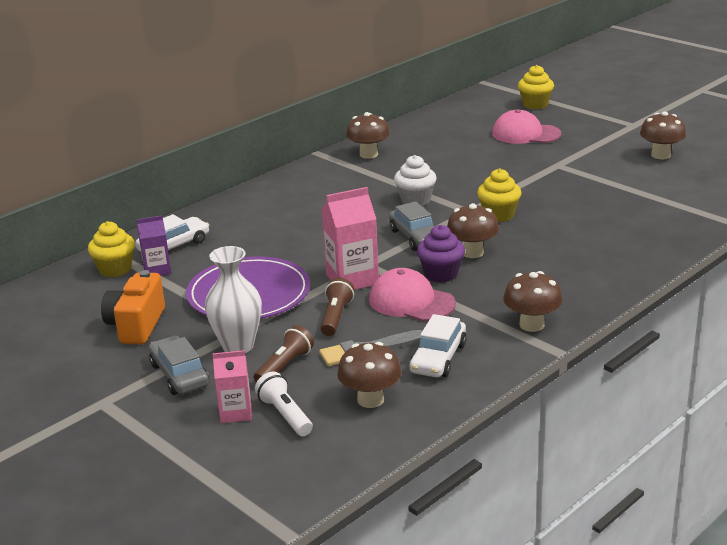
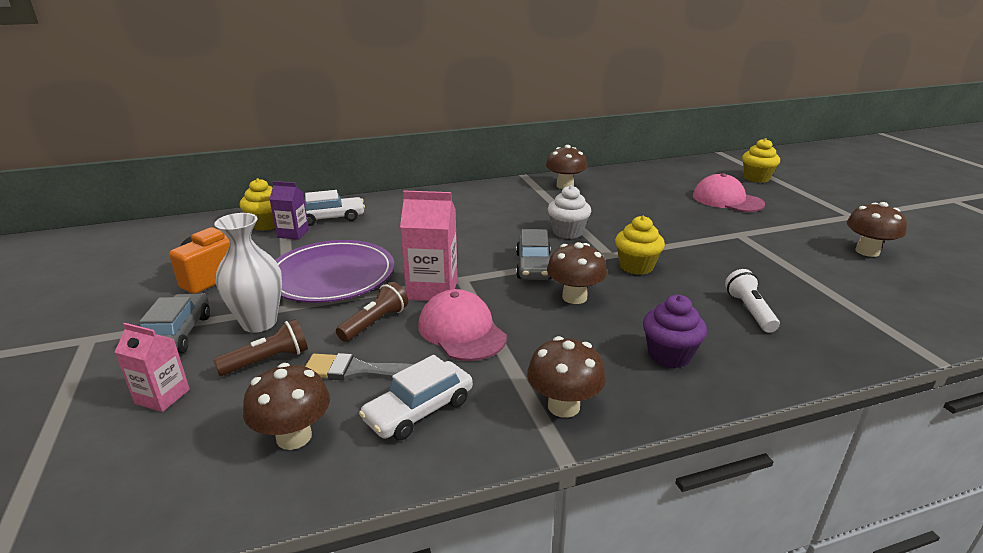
camera: 25 degrees right, 0 degrees up
white flashlight [255,372,313,436] -> white flashlight moved to [725,269,780,333]
purple cupcake [417,225,465,283] -> purple cupcake moved to [643,295,707,368]

